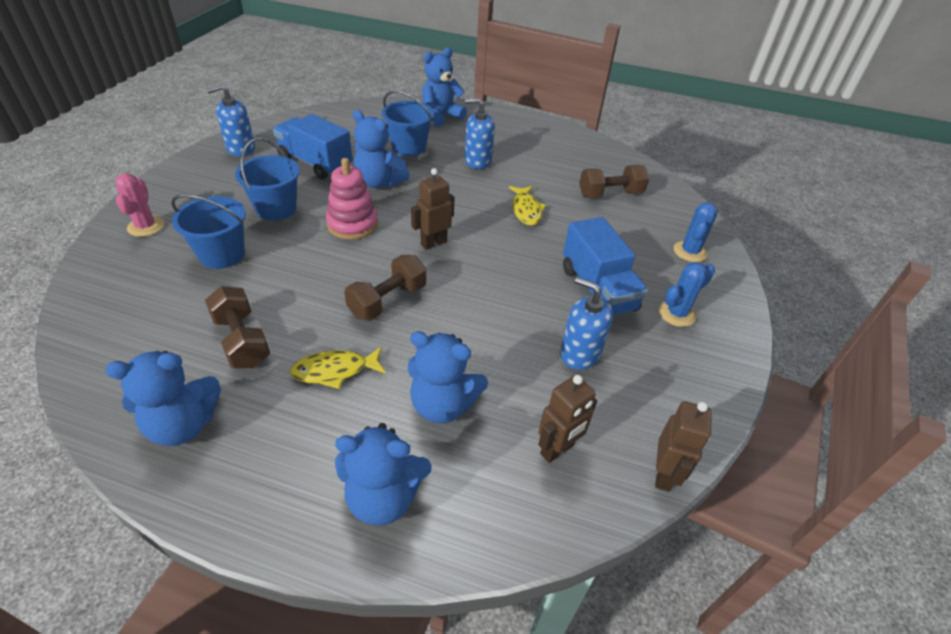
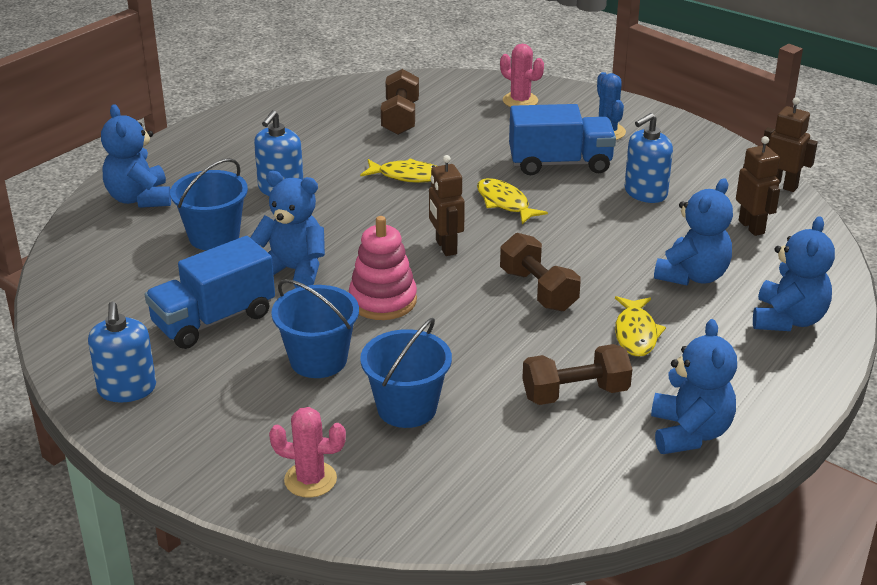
camera: 70 degrees left, 10 degrees down
blue teddy bear [353,110,410,188] -> blue teddy bear turned 120 degrees counterclockwise [250,171,325,288]
blue cactus [674,202,718,262] -> pink cactus [500,44,544,107]
none -> yellow fish [477,178,548,224]

